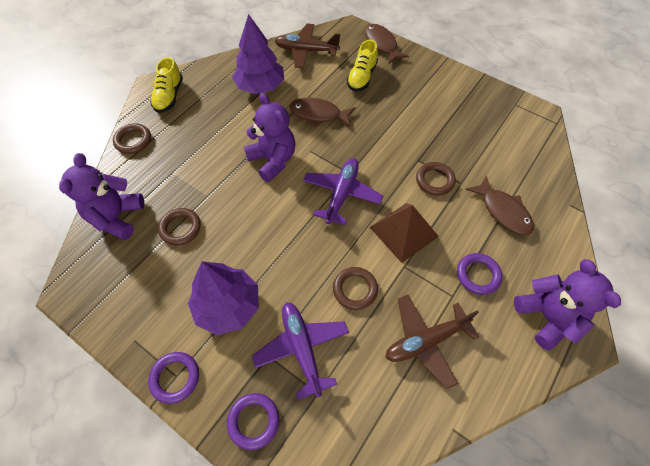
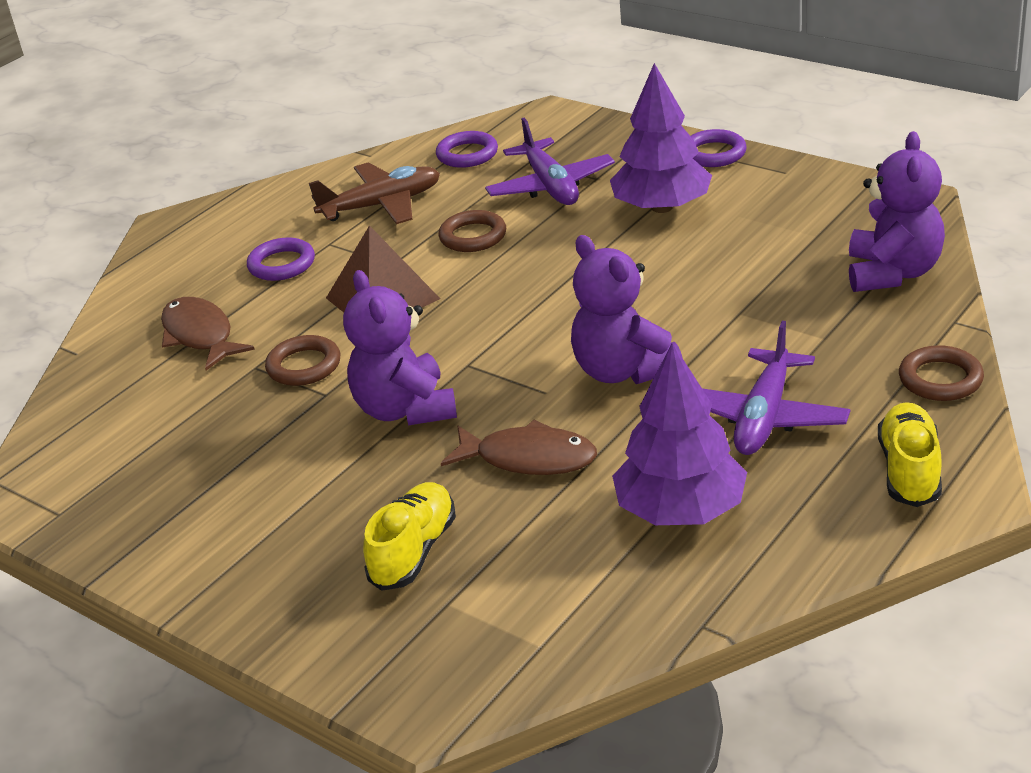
camera: 175 degrees left, 25 degrees down
brown ring [158,208,201,245] -> none
purple ring [227,393,279,450] -> purple ring moved to [436,131,498,168]
brown plane [275,24,340,68] -> none
purple plane [303,158,383,225] -> purple plane moved to [703,321,850,455]
brown fish [365,24,409,65] -> none
purple teddy bear [514,259,621,350] -> purple teddy bear moved to [343,270,457,425]

